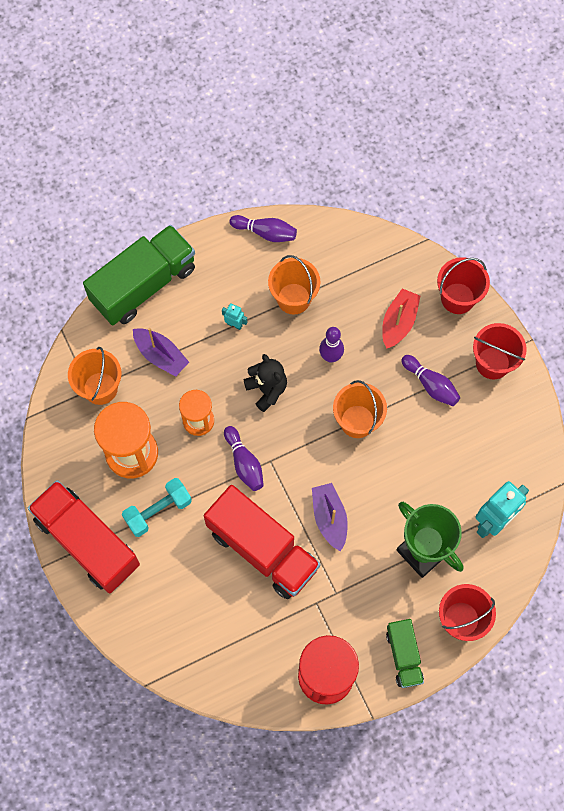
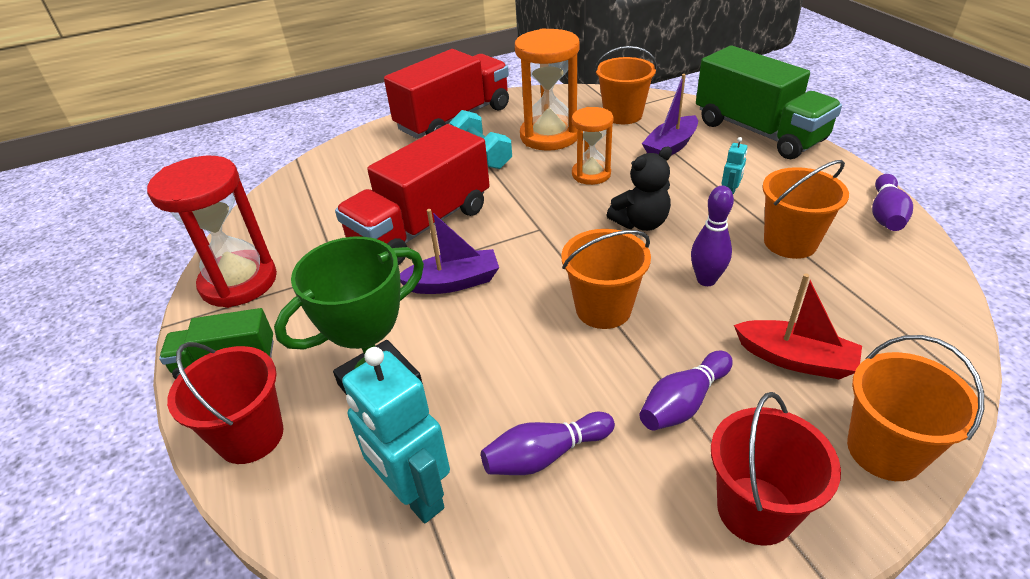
camera: 95 degrees right, 30 degrees down
purple bowling pin [224,426,264,491] -> purple bowling pin moved to [481,412,615,475]
red bucket [437,257,490,314] -> orange bucket [847,335,984,481]

